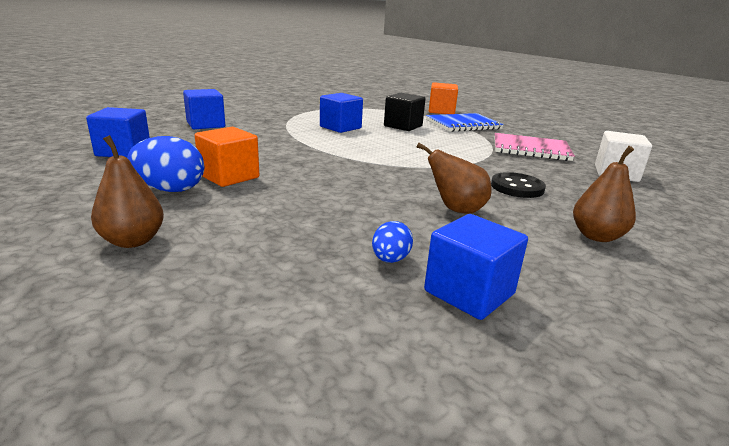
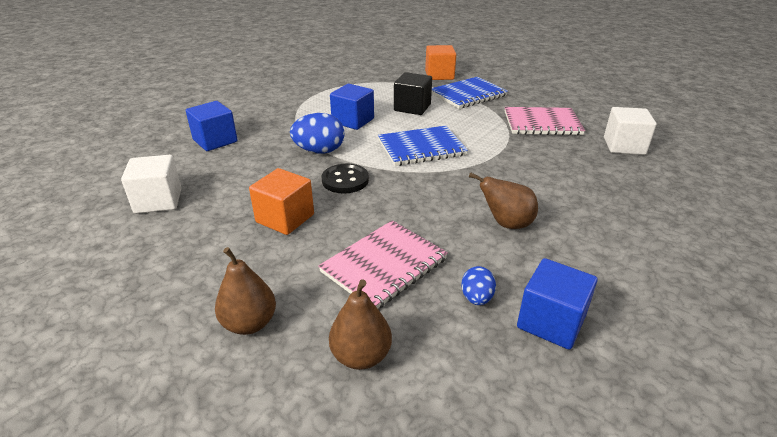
camera: 10 degrees left, 10 degrees up
blue cube [86,107,150,157] -> white cube [121,155,182,214]
blue egg [127,136,204,192] -> blue egg moved to [290,113,344,154]
black button [491,172,546,198] -> black button moved to [322,164,369,194]
brown pear [573,146,636,242] -> brown pear moved to [329,279,392,370]
none -> pink notebook [318,220,448,308]
none -> blue notebook [378,126,468,166]

